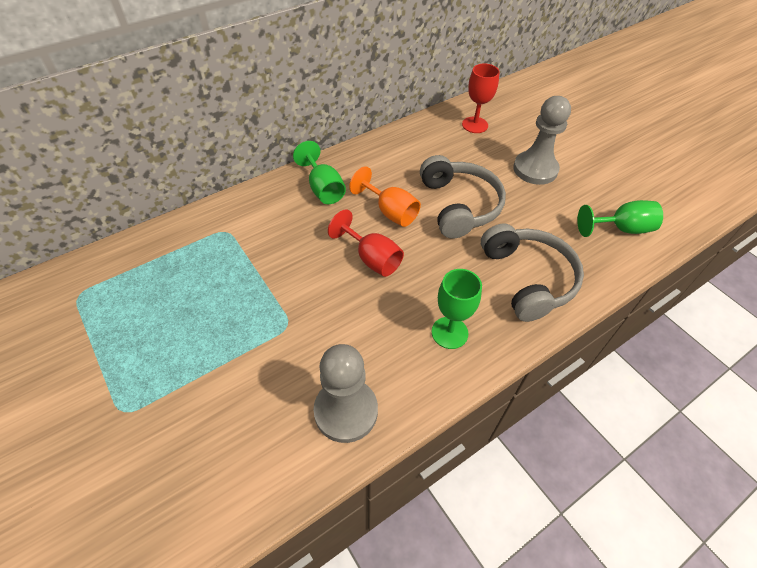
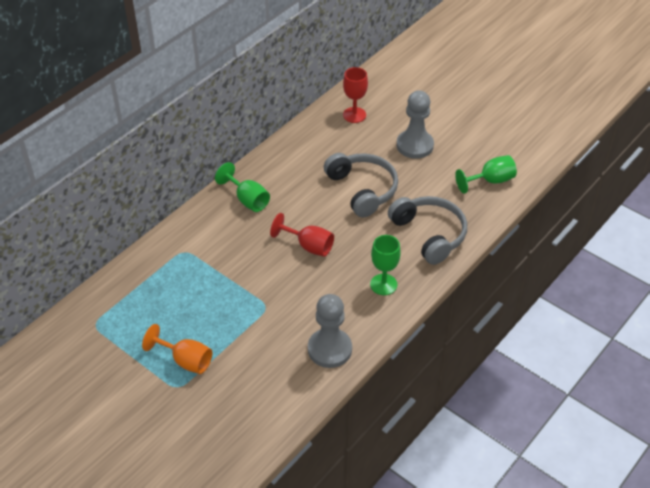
camera: 15 degrees left, 5 degrees down
orange goblet [349,166,421,227] -> orange goblet moved to [142,324,213,374]

